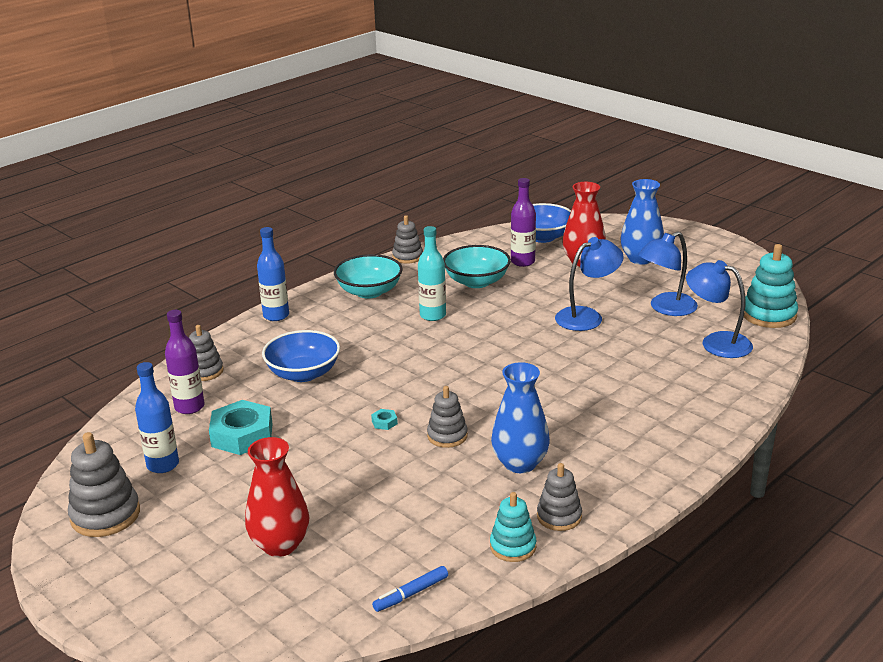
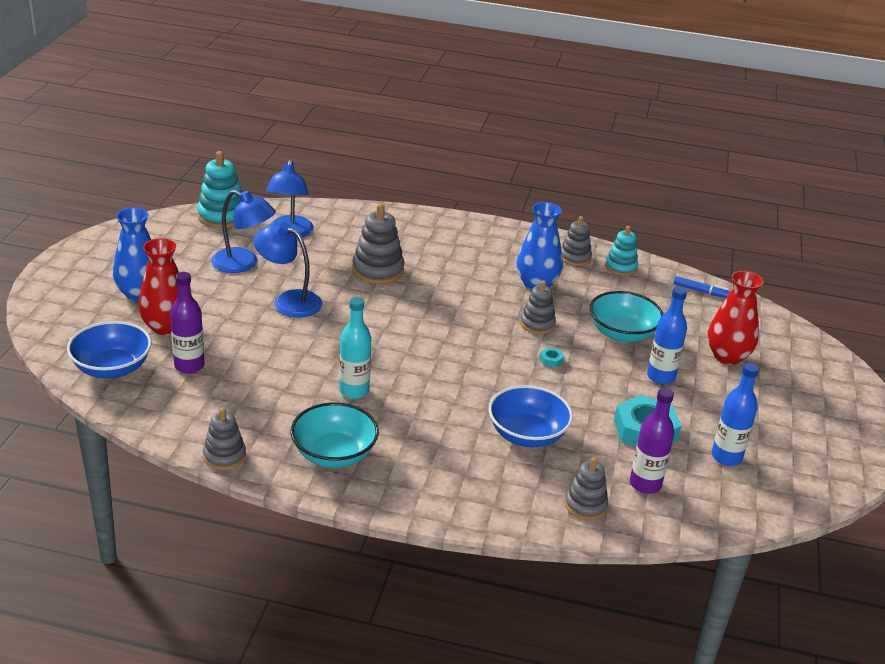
camera: 125 degrees left, 5 degrees up
grey stacking toy [68,432,140,537] -> grey stacking toy moved to [352,203,404,284]
blue bottle [257,227,289,321] -> blue bottle moved to [647,287,687,384]
turquoise bowl [443,245,511,288] -> turquoise bowl moved to [589,291,663,342]

